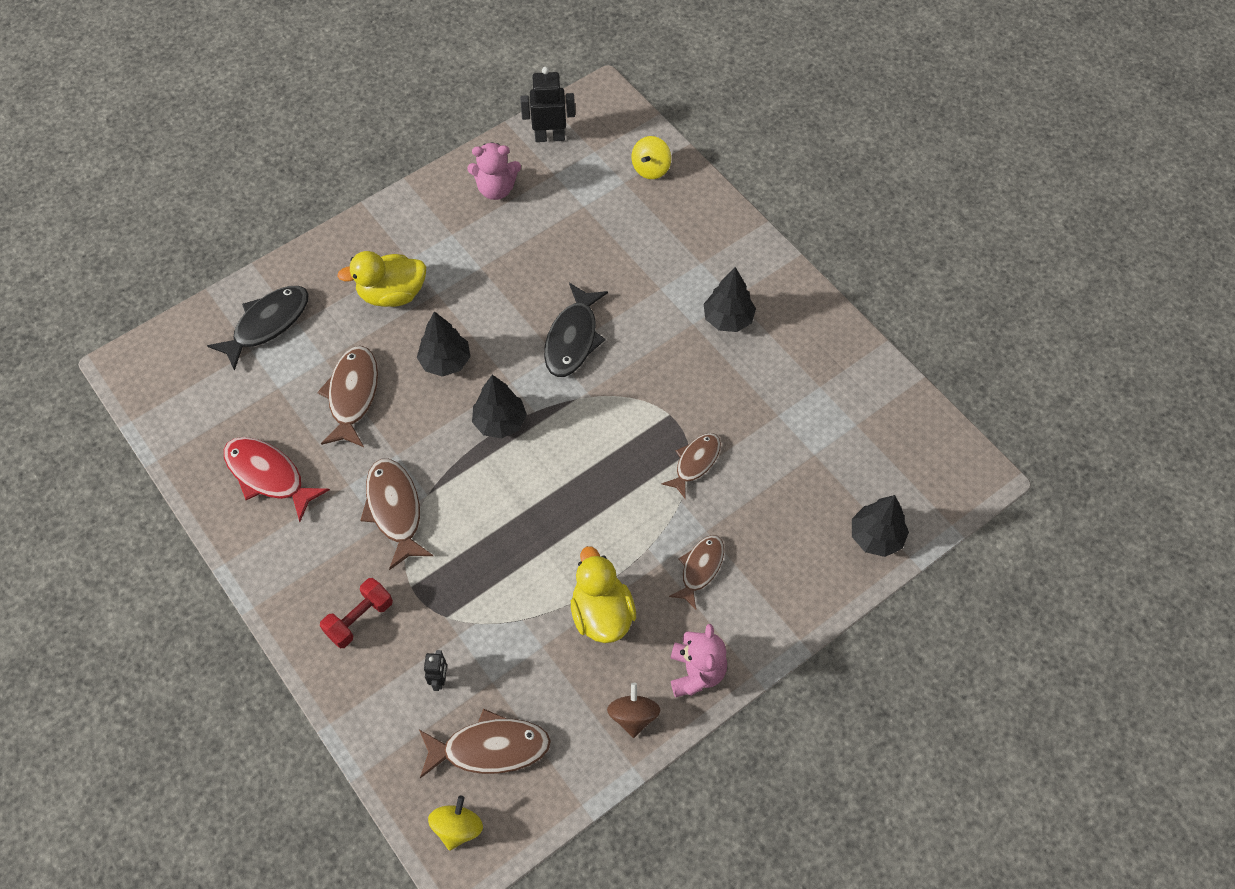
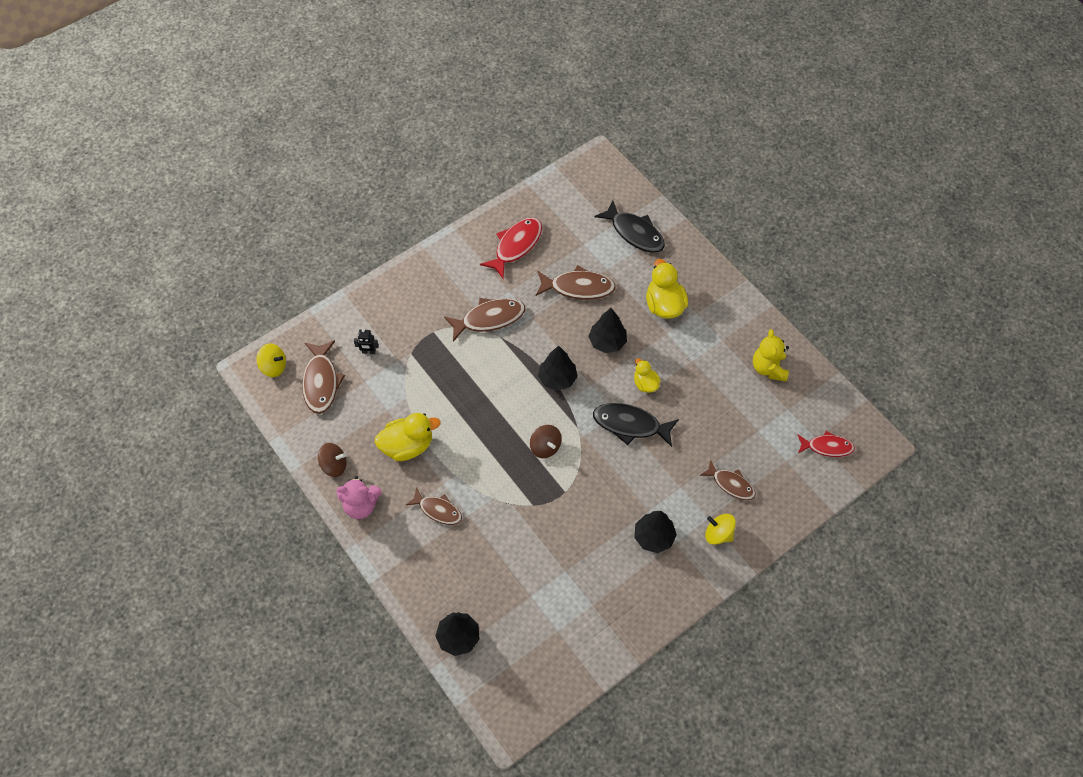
camera: 90 degrees right, 0 degrees up
red dumbbell [320,578,393,648] -> none
pink teddy bear [467,142,521,200] -> yellow teddy bear [753,329,789,381]
black robot [520,67,575,142] -> none
yellow spinning top [632,136,671,179] -> yellow spinning top moved to [705,514,736,545]
brown fish [662,433,721,499] -> brown fish moved to [700,460,756,500]
none -> brown spinning top [530,425,562,458]
none -> yellow duck [634,358,661,393]
none -> red fish [798,431,855,457]

